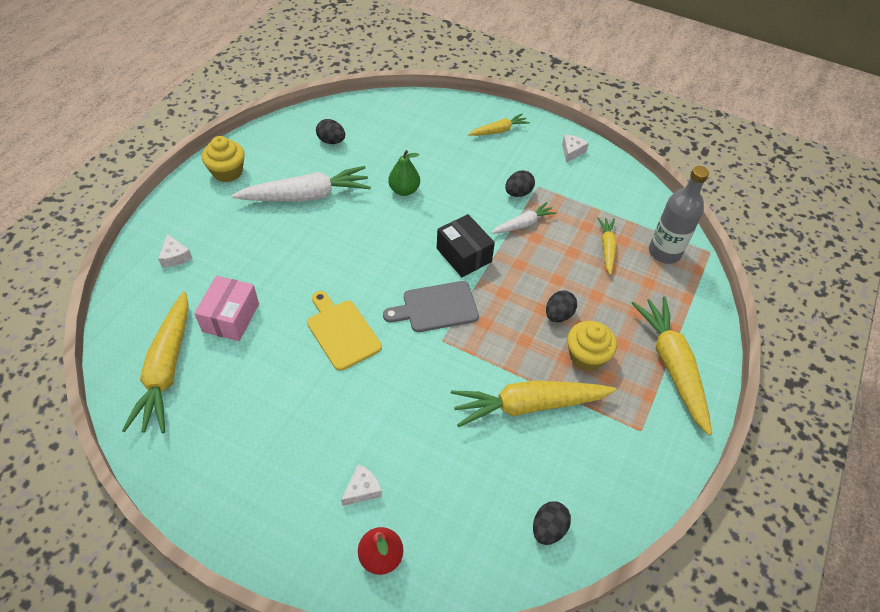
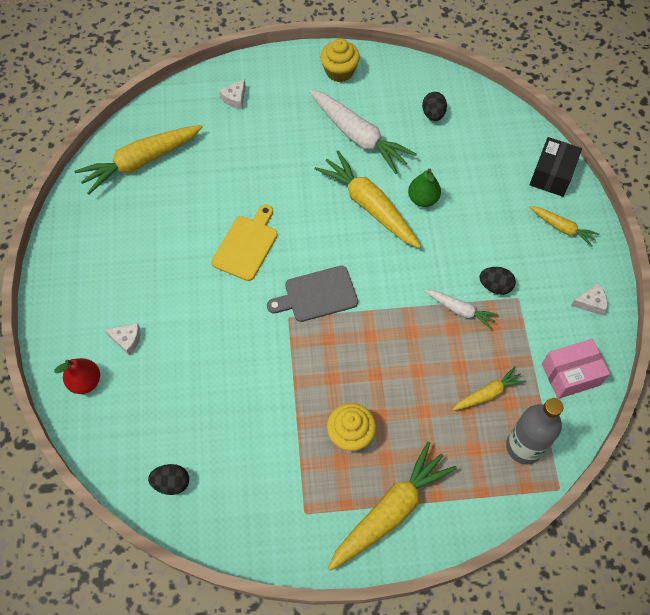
camera: 60 degrees right, 10 degrees up
pink box [194,276,259,341] -> pink box moved to [542,339,610,399]
grey cutting board [383,281,479,332] -> grey cutting board turned 60 degrees counterclockwise [267,266,358,322]
black box [437,214,495,277] -> black box moved to [529,137,582,197]
yellow carrot [451,381,616,427] -> yellow carrot moved to [315,150,421,248]
black egg [546,290,577,322] -> none

